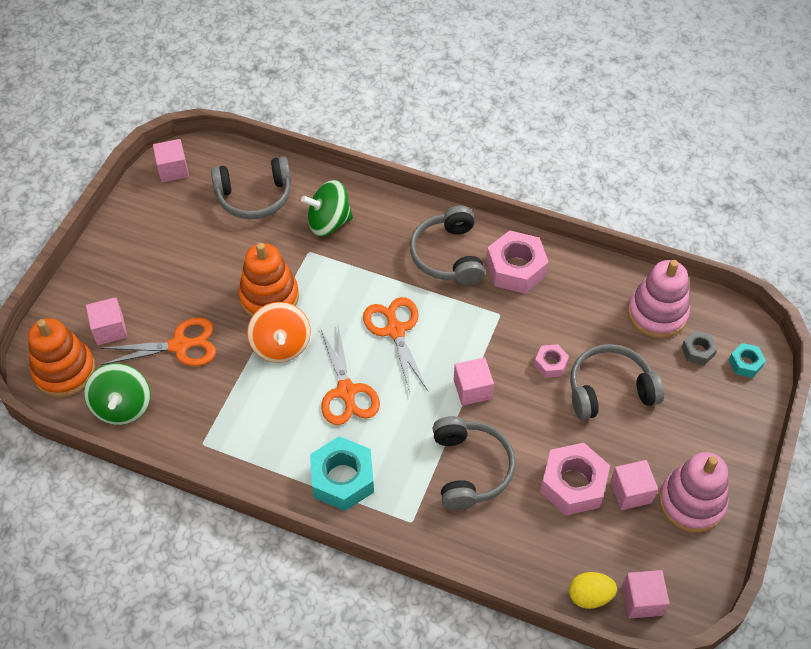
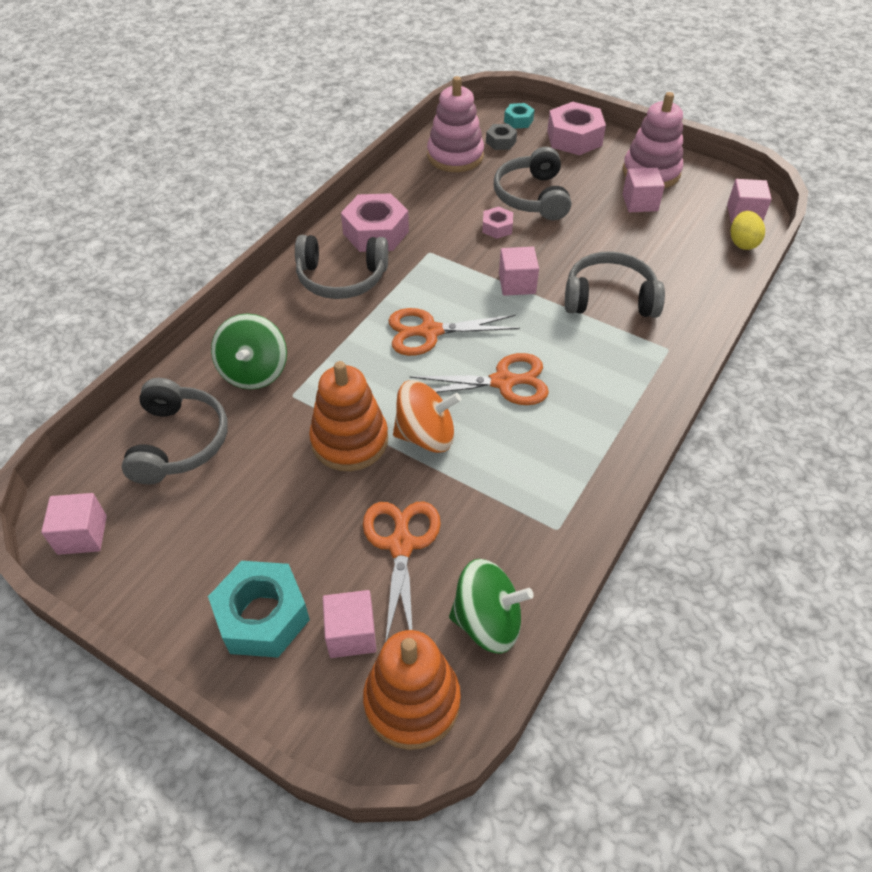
camera: 80 degrees left, 5 degrees down
turquoise nut [310,436,374,511] -> turquoise nut moved to [208,561,310,658]
pink nut [540,443,610,515] -> pink nut moved to [547,102,606,155]

